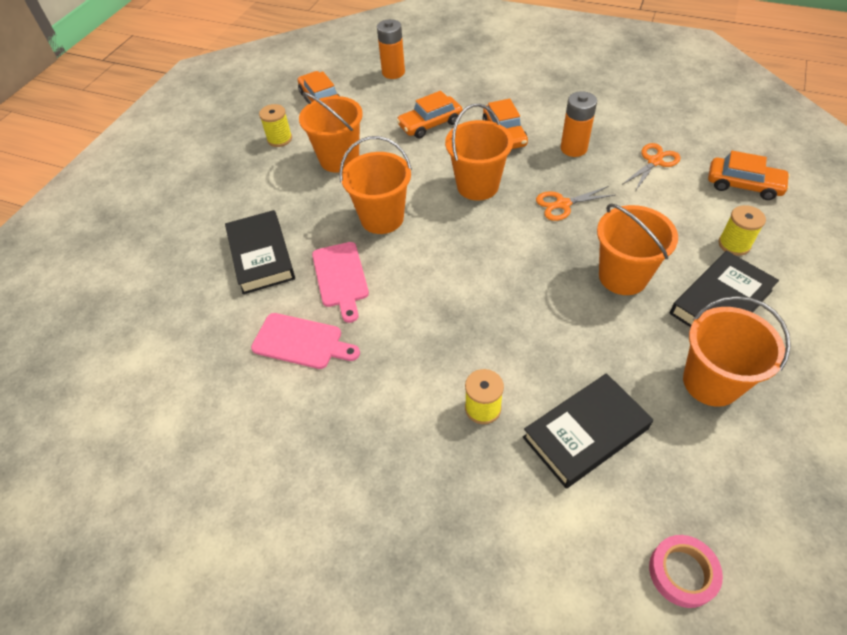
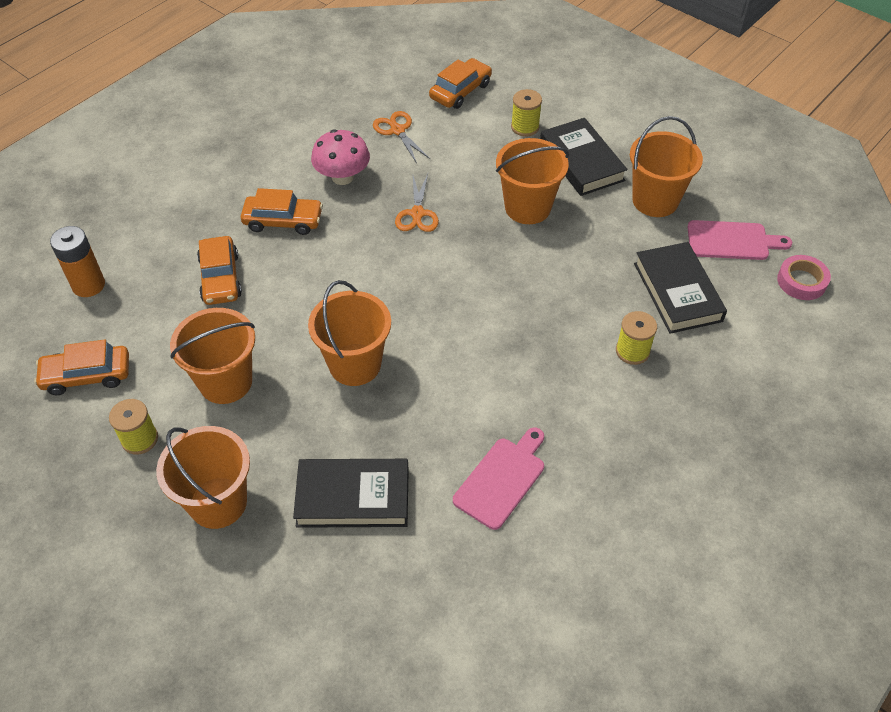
camera: 75 degrees left, 0 degrees up
pink cutting board [312,242,369,323] -> pink cutting board moved to [687,220,792,260]
orange bucket [445,104,513,200] -> orange bucket moved to [156,426,250,529]
orange battery [561,91,597,157] -> pink mushroom [311,129,370,185]

